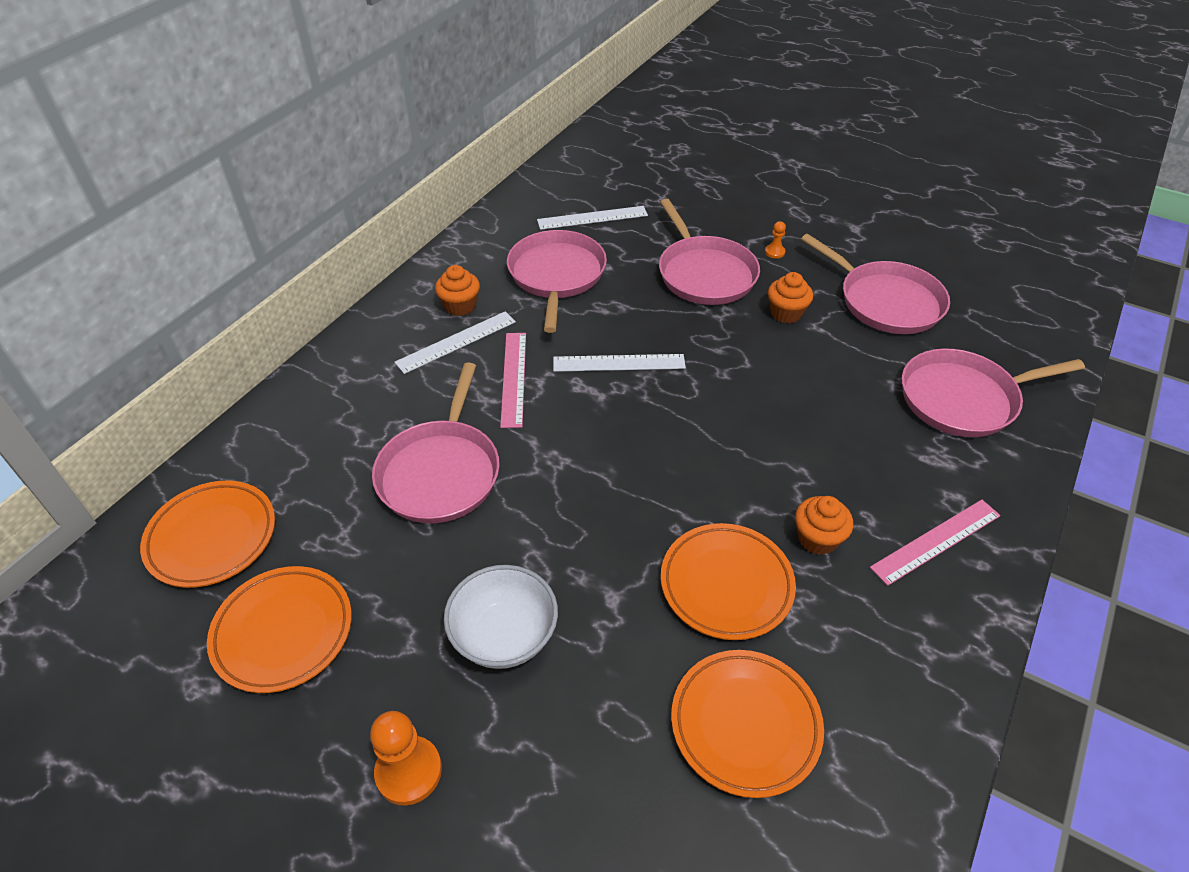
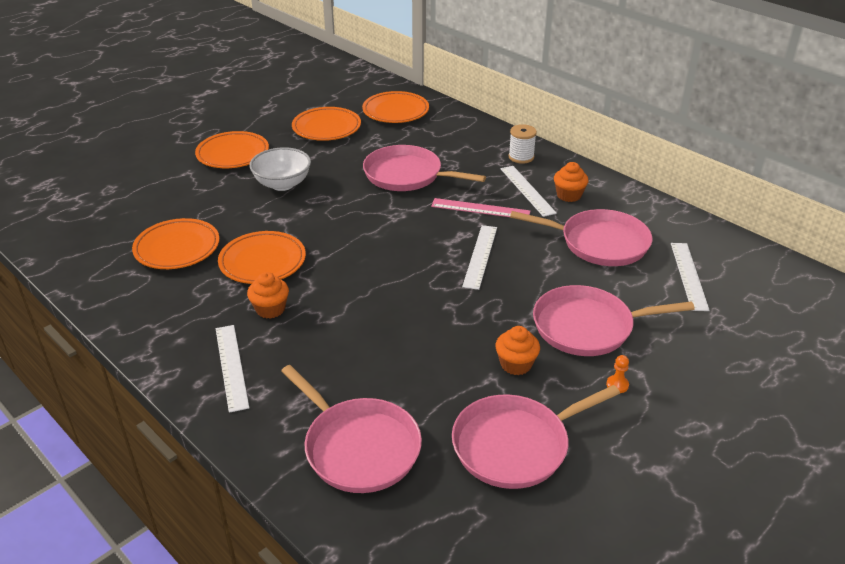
camera: 105 degrees right, 10 degrees down
orange pawn [370,711,442,806] -> orange plate [195,131,269,168]
pink ruler [870,500,1001,586] -> white ruler [216,325,249,413]
pink pan [902,348,1085,437] -> pink pan turned 135 degrees clockwise [281,365,422,493]
none -> white spool [508,124,537,164]

